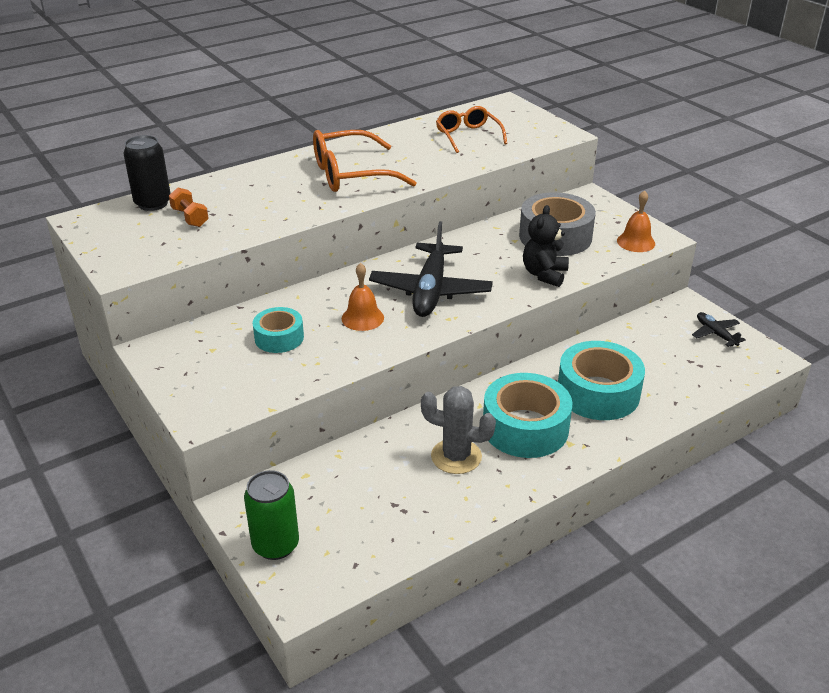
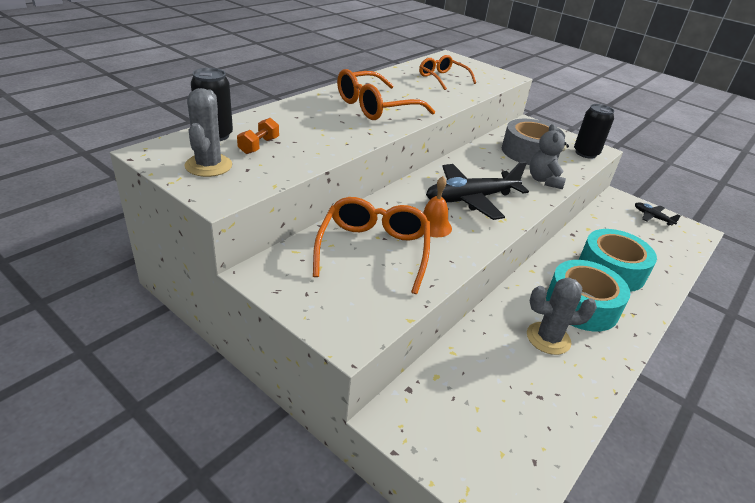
camera: 20 degrees left, 0 degrees up
orange dumbbell [169,187,209,227] -> orange dumbbell turned 75 degrees clockwise [237,118,279,154]
green can [244,470,299,560] -> none
turquoise tape [253,307,304,353] -> orange glasses [313,197,430,294]
black plane [369,221,493,317] -> black plane turned 75 degrees clockwise [426,161,529,220]
black teddy bear [523,205,569,287] -> grey teddy bear [530,124,569,189]
orange bell [617,190,655,252] -> black can [574,104,614,159]
none -> grey cactus [184,88,232,177]

